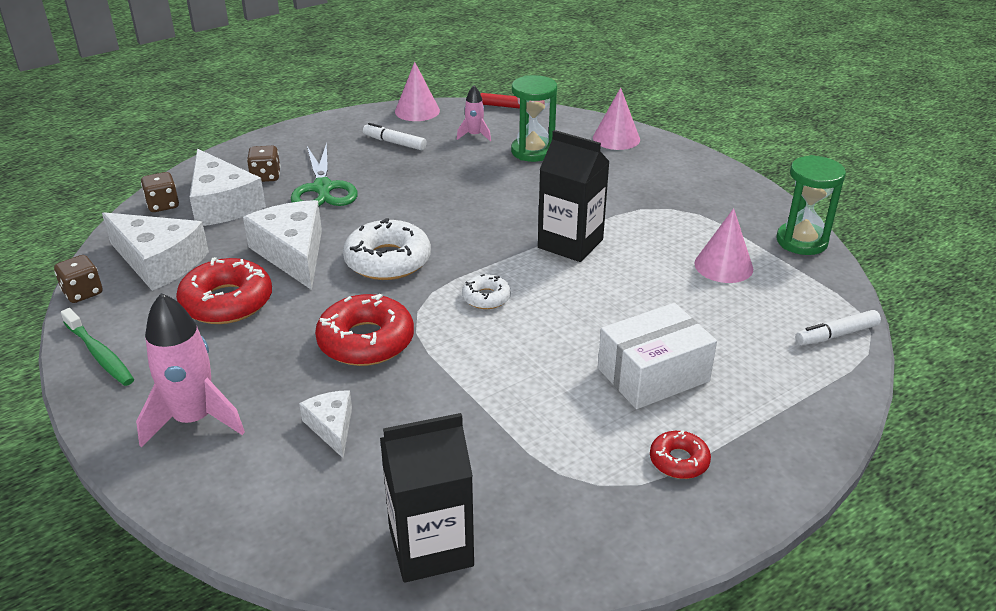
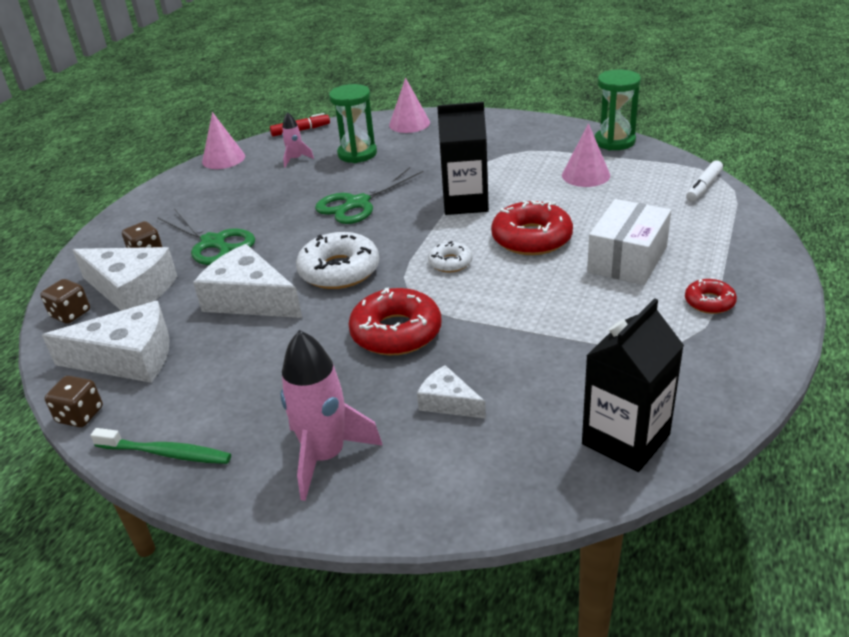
camera: 30 degrees left, 0 degrees up
red donut [176,257,272,324] -> red donut moved to [491,201,573,255]
white marker [363,123,427,150] -> none
none -> green scissors [315,167,423,224]

